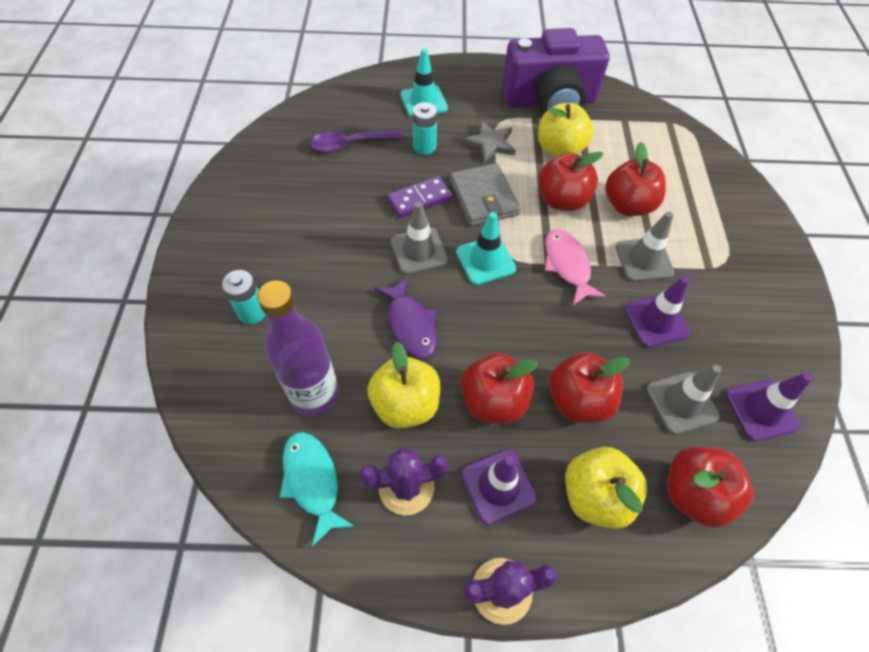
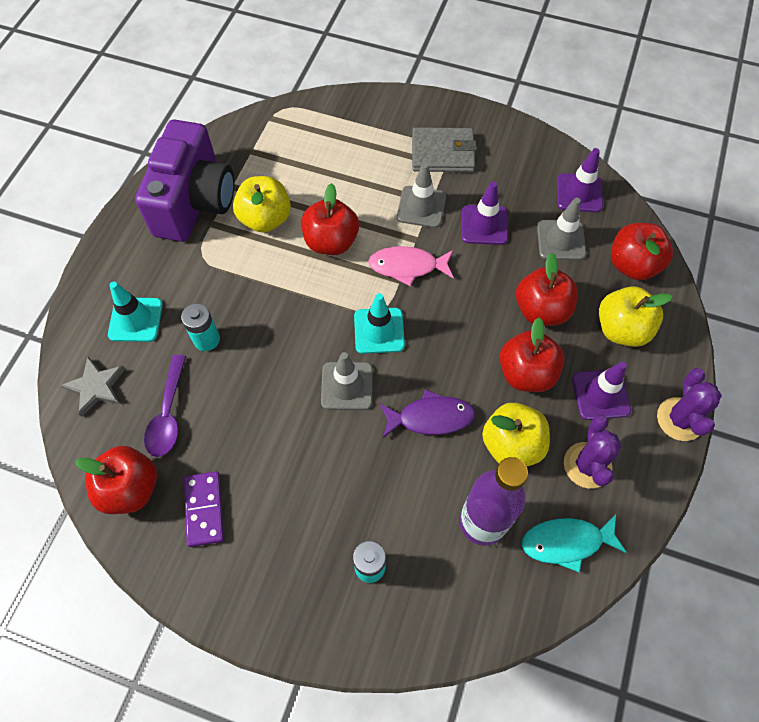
camera: 70 degrees left, 5 degrees up
purple domino [387,176,452,218] -> purple domino moved to [184,471,224,547]
grey wallet [450,163,520,226] -> grey wallet moved to [412,127,477,172]
grey star [463,121,516,163] -> grey star moved to [60,357,125,417]
red apple [605,142,666,216] -> red apple moved to [75,446,157,514]

